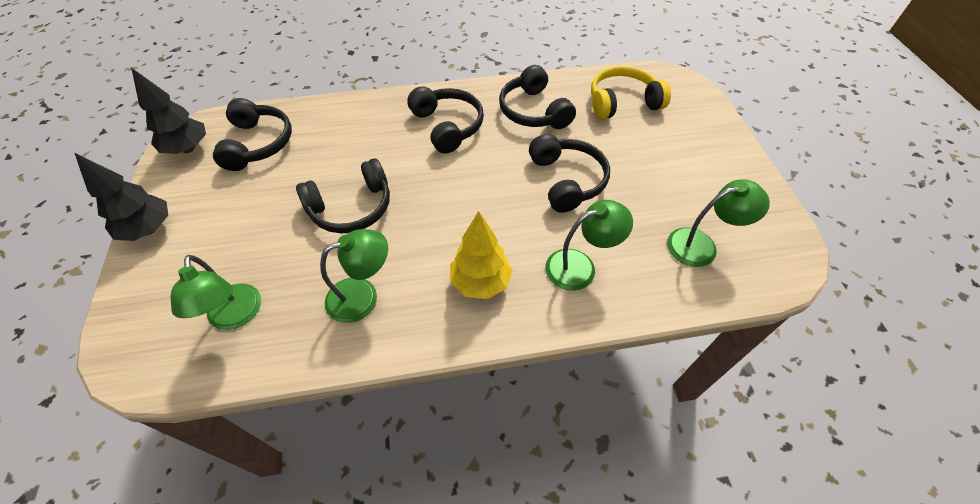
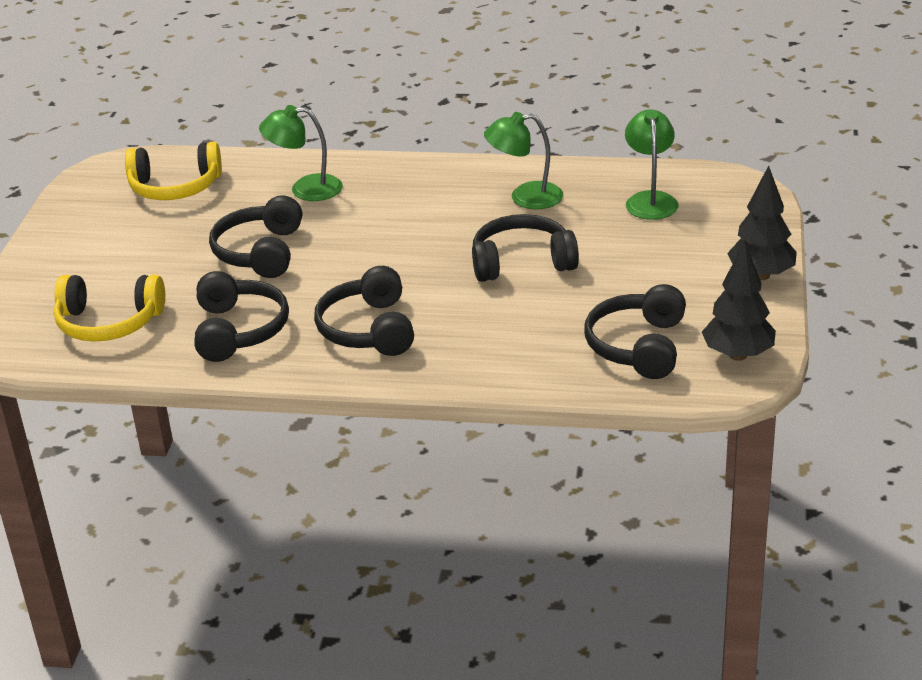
camera: 160 degrees left, 20 degrees down
yellow tree [450,211,513,299] -> none
green lamp [667,179,770,267] -> yellow headphones [125,142,222,200]

